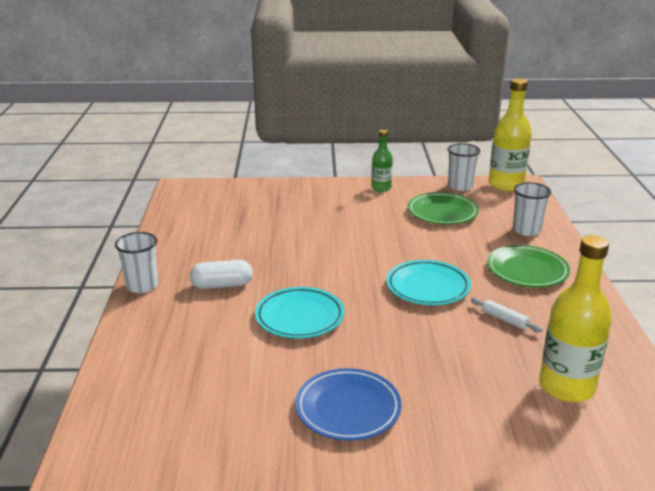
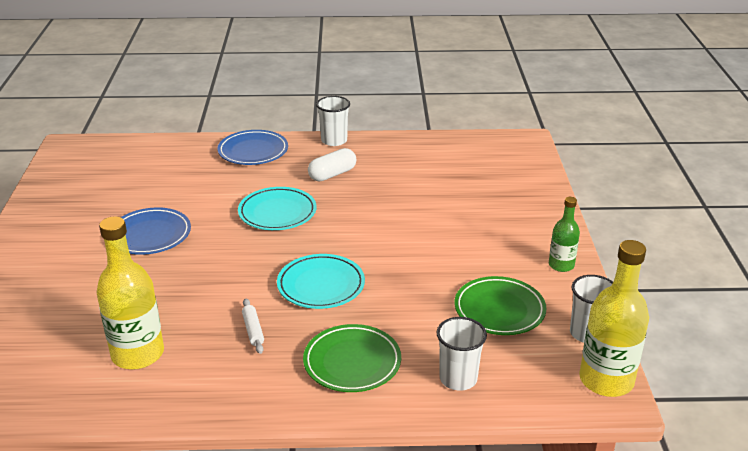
camera: 90 degrees right, 5 degrees up
white capsule [190,260,253,289] -> white capsule turned 60 degrees clockwise [308,148,356,181]
white rolling pin [471,298,543,332] -> white rolling pin turned 60 degrees counterclockwise [242,299,264,354]
none -> blue plate [218,130,288,165]

